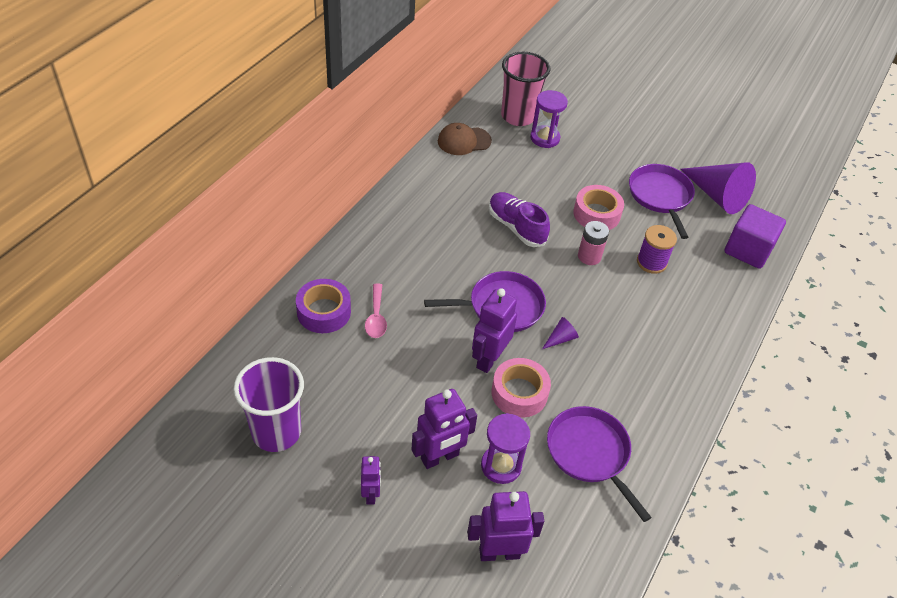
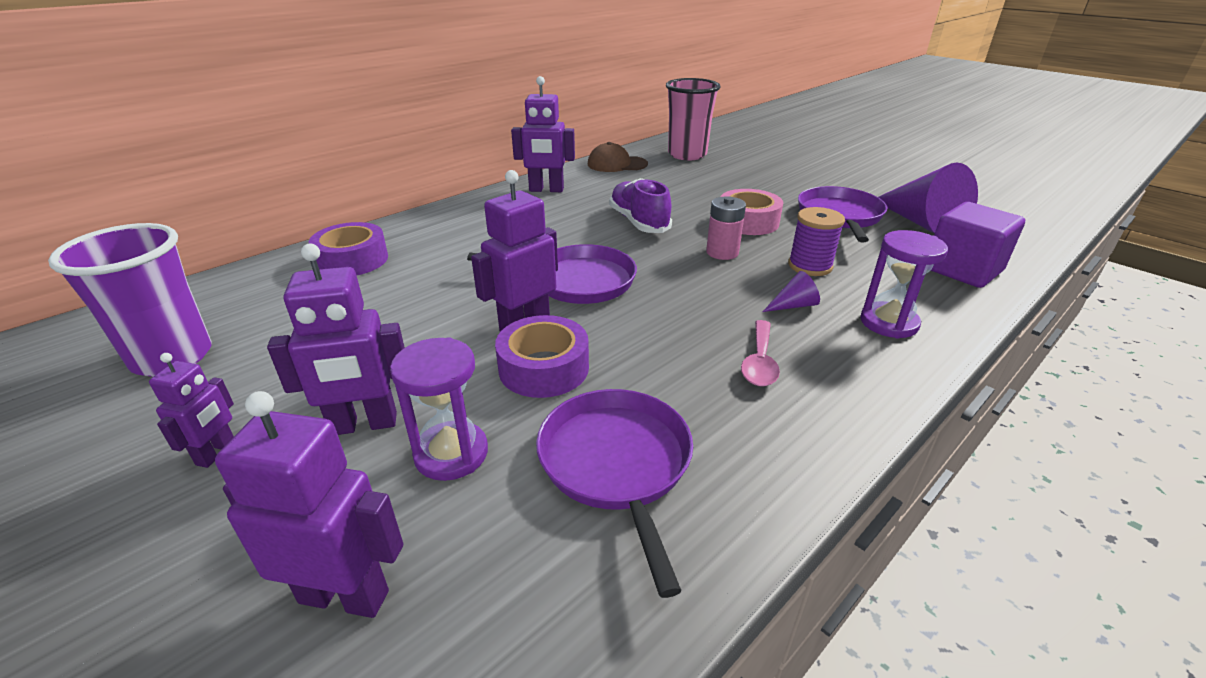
camera: 20 degrees right, 15 degrees down
pink spoon [365,283,387,338] -> pink spoon moved to [741,320,780,386]
pink tape [492,358,551,418] -> purple tape [495,315,589,398]
purple hourglass [530,90,568,148] -> purple hourglass moved to [860,230,948,339]
purple cone [542,317,579,349] -> purple cone moved to [763,271,820,312]
none -> purple robot [511,76,575,192]

